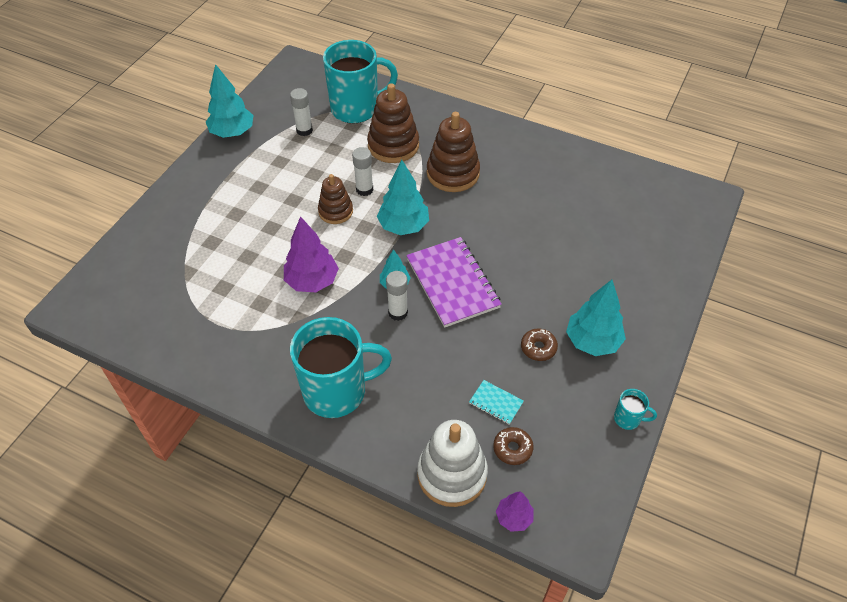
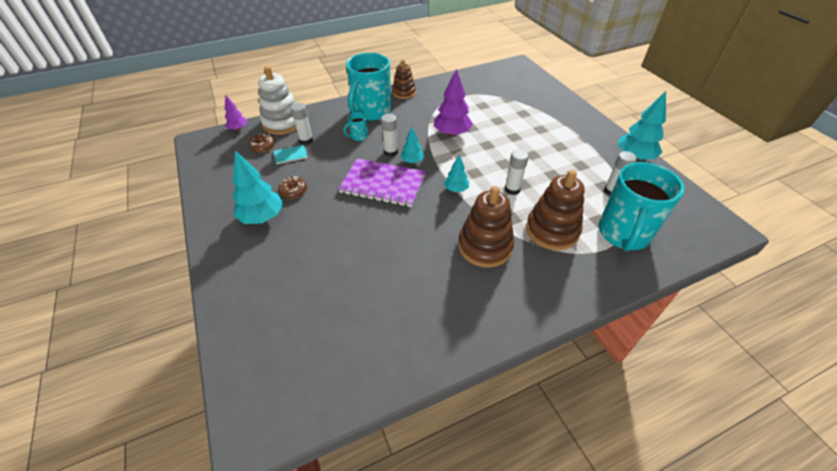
camera: 130 degrees right, 5 degrees down
brown stacking toy [318,174,353,224] -> brown stacking toy moved to [392,59,416,99]
turquoise tree [377,160,429,235] -> turquoise tree [444,155,469,192], size x0.57
turquoise mug [614,389,657,430] -> turquoise mug moved to [343,112,368,141]
none -> white glue stick [290,103,313,145]

